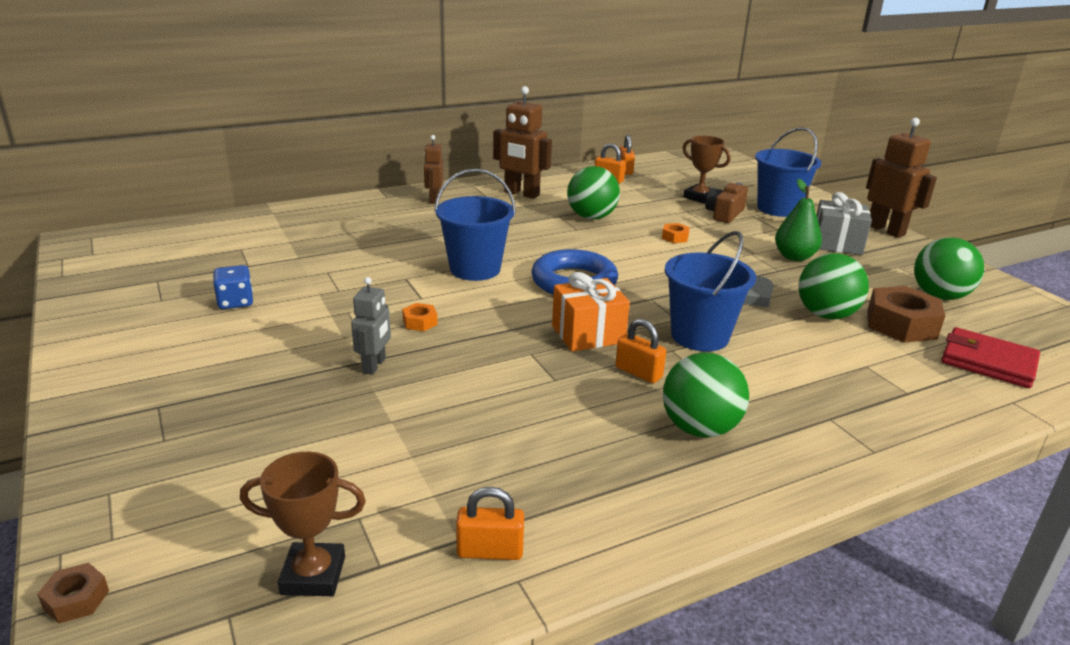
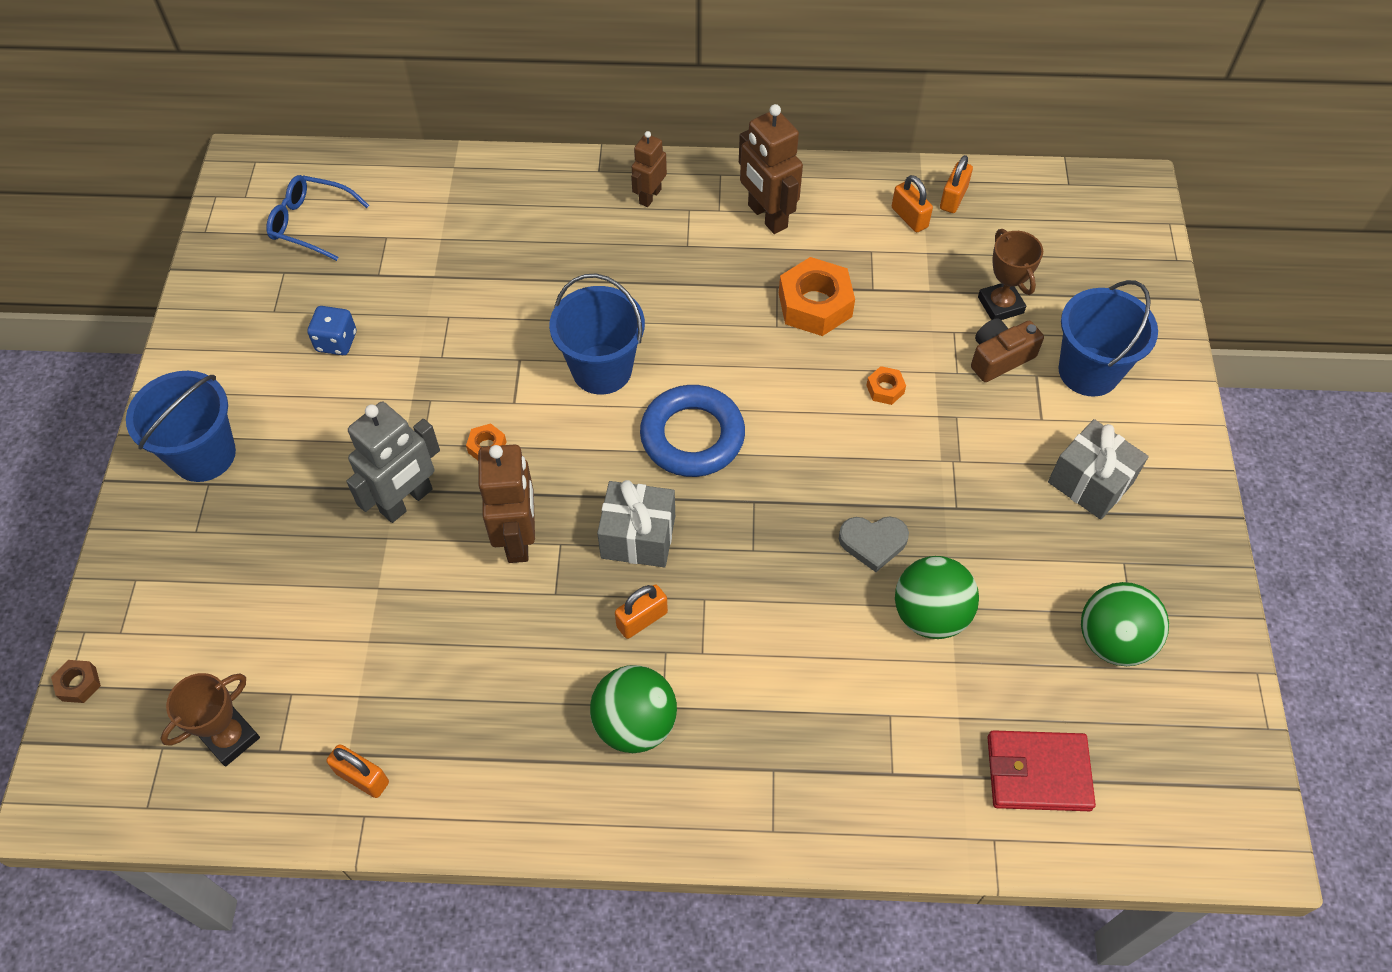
camera: 30 degrees right, 30 degrees up
brown trophy [240,451,366,596] -> brown trophy turned 75 degrees counterclockwise [161,673,260,766]
grey robot [351,277,391,375] -> grey robot [346,402,440,523], size x1.66
orange gift [552,272,630,352] -> grey gift [597,480,675,567]
green ball [567,166,620,220] -> orange nut [779,257,855,336]
orange padlock [615,319,667,383] -> orange padlock turned 75 degrees clockwise [615,584,668,639]
blue bucket [665,231,756,352] -> blue bucket moved to [126,371,236,482]
green pear [775,179,822,261] -> none
brown robot [866,118,937,238] -> brown robot moved to [478,444,535,563]
brown nut [867,286,945,343] -> none
red wallet [941,327,1040,388] -> red wallet turned 60 degrees counterclockwise [987,730,1096,811]
none -> blue glasses [266,175,369,261]

